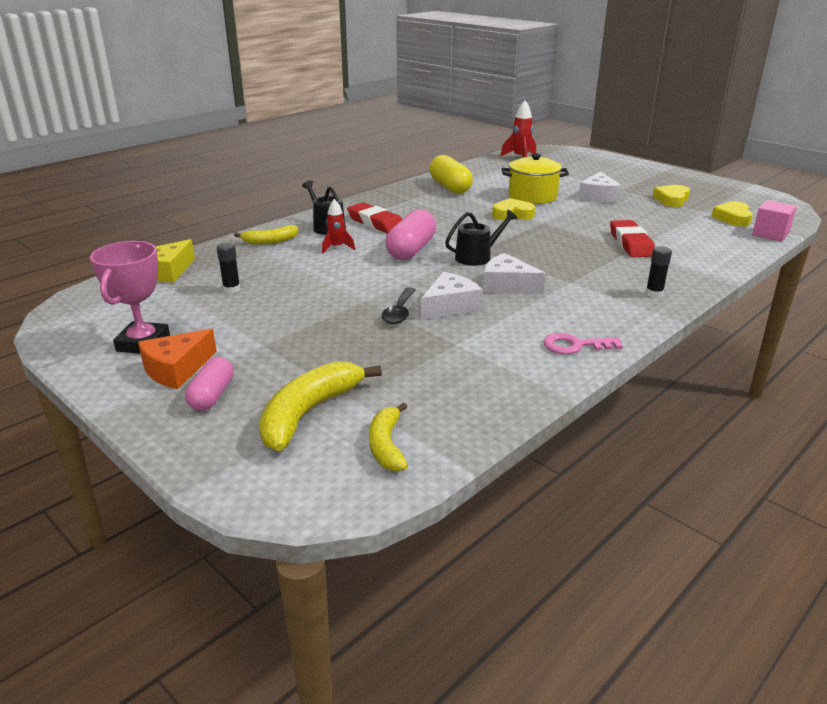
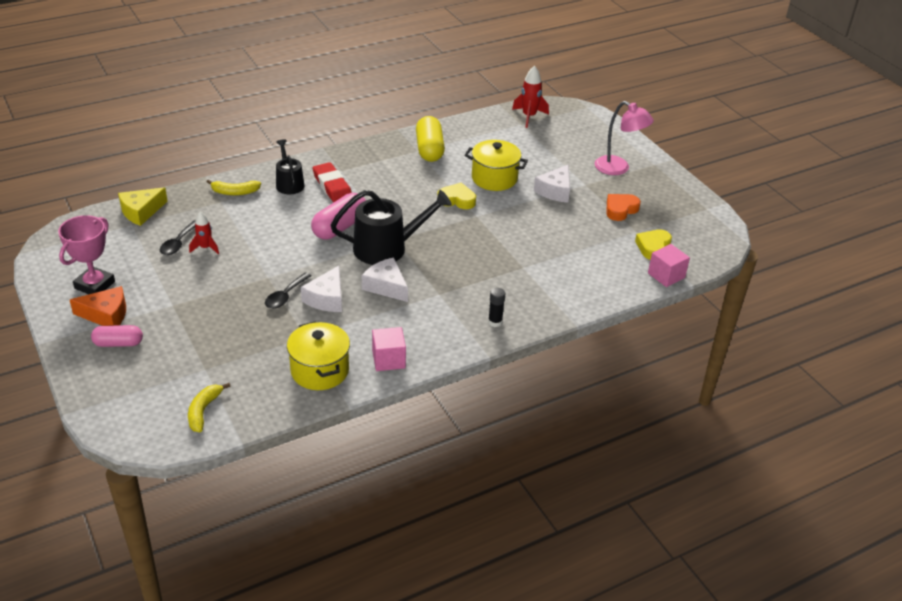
camera: 15 degrees right, 10 degrees up
orange cheese [138,329,217,389] -> orange cheese turned 150 degrees counterclockwise [70,286,126,326]
pink capsule [185,357,234,411] -> pink capsule turned 60 degrees clockwise [91,325,143,347]
black glue stick [217,243,241,294] -> black spoon [160,220,195,255]
yellow banana [259,361,382,451] -> none
red rocket [322,199,355,253] -> red rocket moved to [189,211,219,254]
white cheese [421,272,483,320] -> white cheese turned 135 degrees clockwise [301,266,342,312]
black watering can [445,210,517,266] -> black watering can [331,190,452,265], size x1.71
pink key [543,333,623,354] -> pink cube [372,327,406,371]
red eraser [610,220,655,257] -> none
yellow heart [653,185,690,207] -> orange heart [606,194,641,221]
none -> yellow pot [287,321,350,390]
none -> pink lamp [595,101,654,175]

